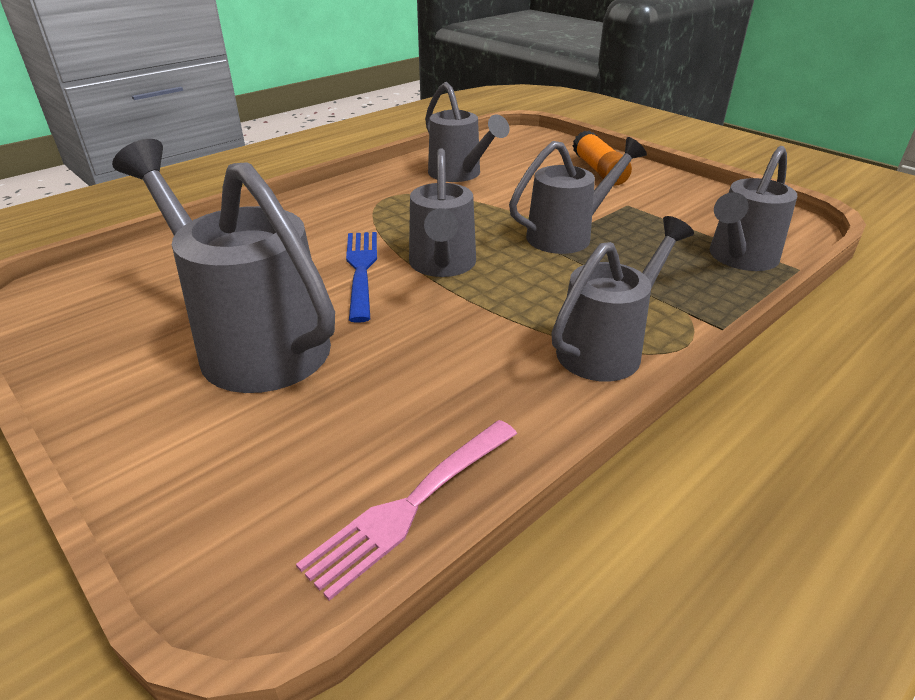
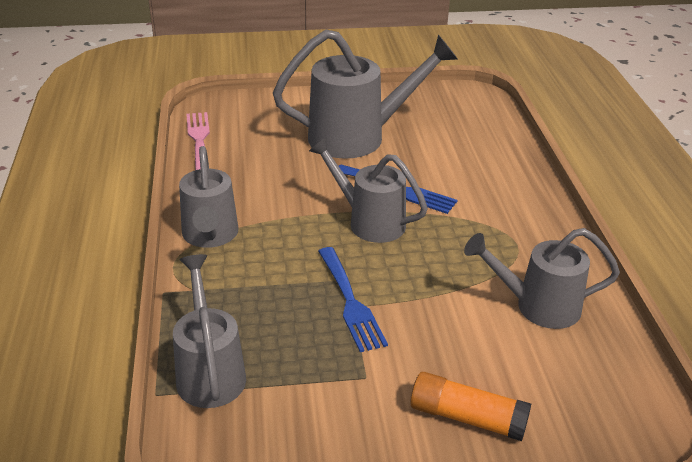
camera: 125 degrees right, 0 degrees up
grey watering can [509,137,647,254] -> blue fork [318,247,388,352]

